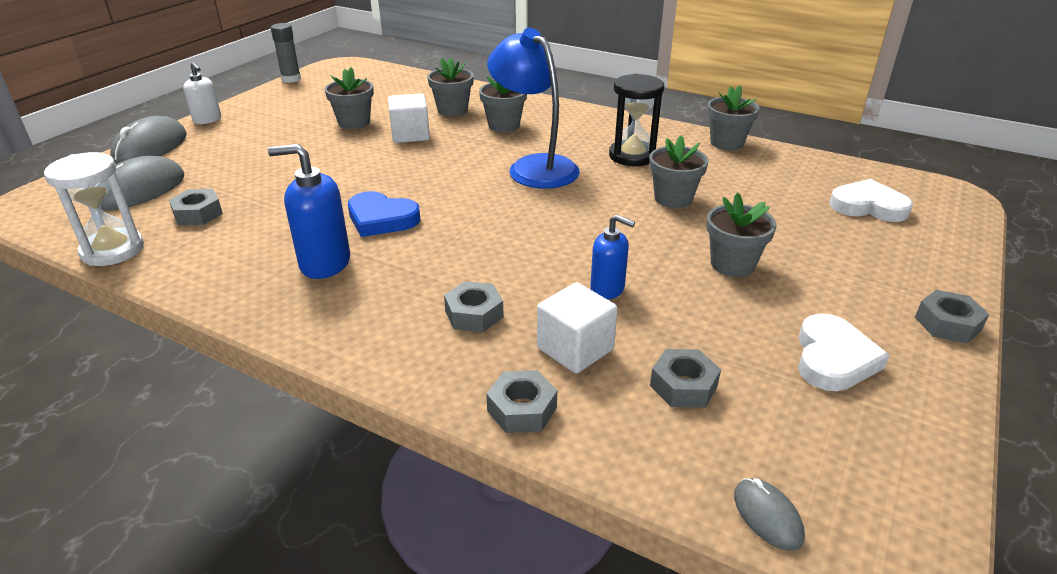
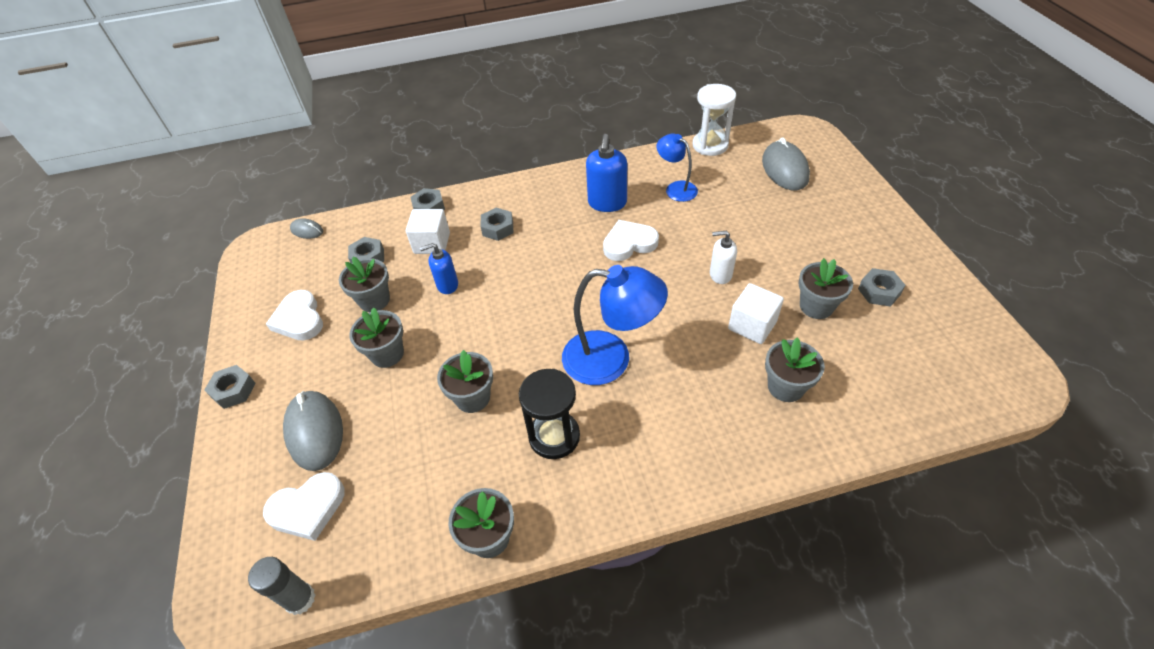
camera: 140 degrees right, 15 degrees up
grey mouse [110,116,187,164] -> grey mouse moved to [283,391,343,471]
grey nut [169,189,223,225] -> grey nut moved to [858,268,906,306]
white soap dispenser [183,62,221,124] -> white soap dispenser moved to [710,231,737,284]
blue soap dispenser [268,144,350,279] -> blue soap dispenser turned 135 degrees clockwise [586,134,627,212]
grey glue stick [271,23,301,83] -> grey glue stick moved to [248,557,315,615]
blue heart [348,191,421,237] -> white heart [603,220,659,261]
grey flower pot [479,76,527,132] -> grey flower pot moved to [339,257,390,312]
none -> blue lamp [657,134,698,202]

